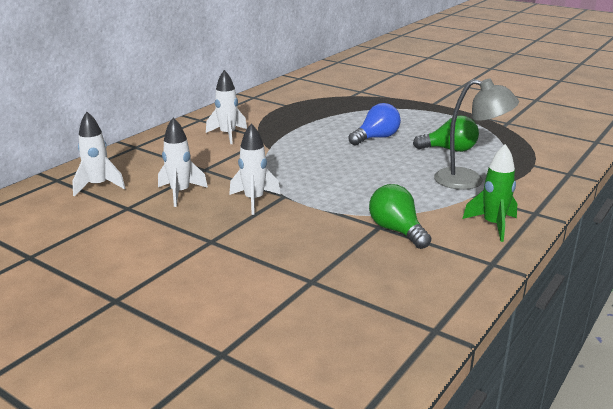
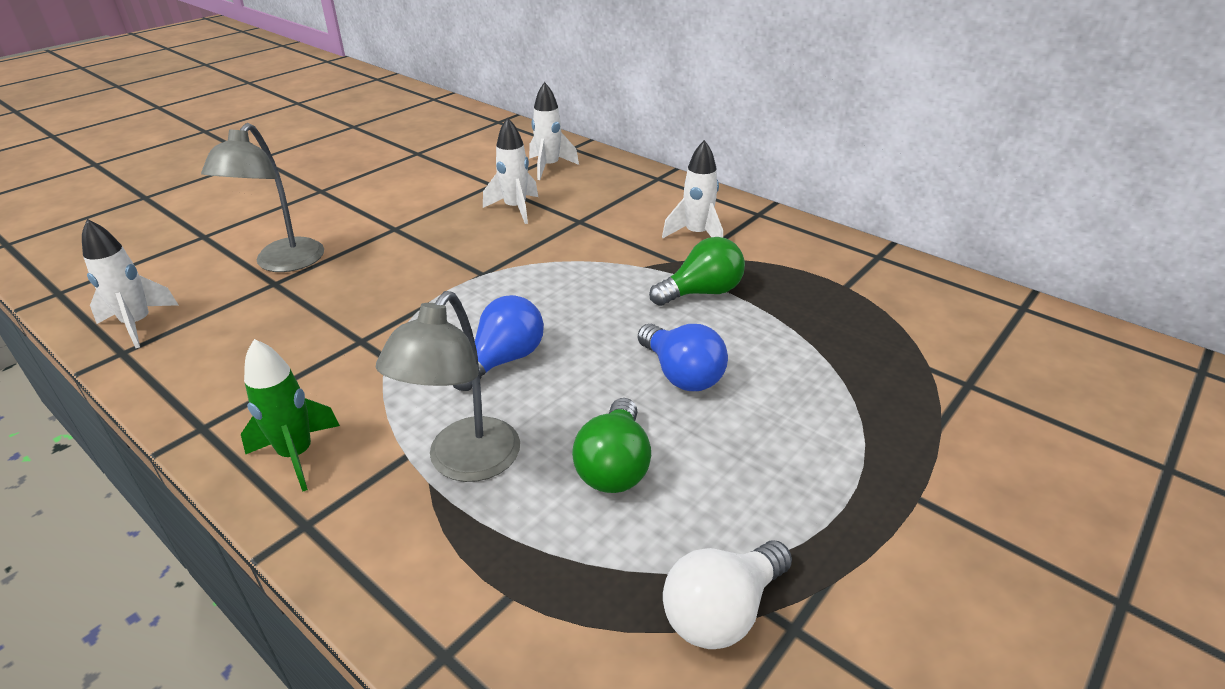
camera: 95 degrees right, 10 degrees up
white rocket [229,123,280,215] -> white rocket moved to [82,219,178,348]
green light bulb [369,184,431,249] -> green light bulb moved to [649,237,745,306]
none -> grey lamp [201,123,324,272]
none -> blue light bulb [453,295,544,391]
none -> white light bulb [663,540,792,649]

